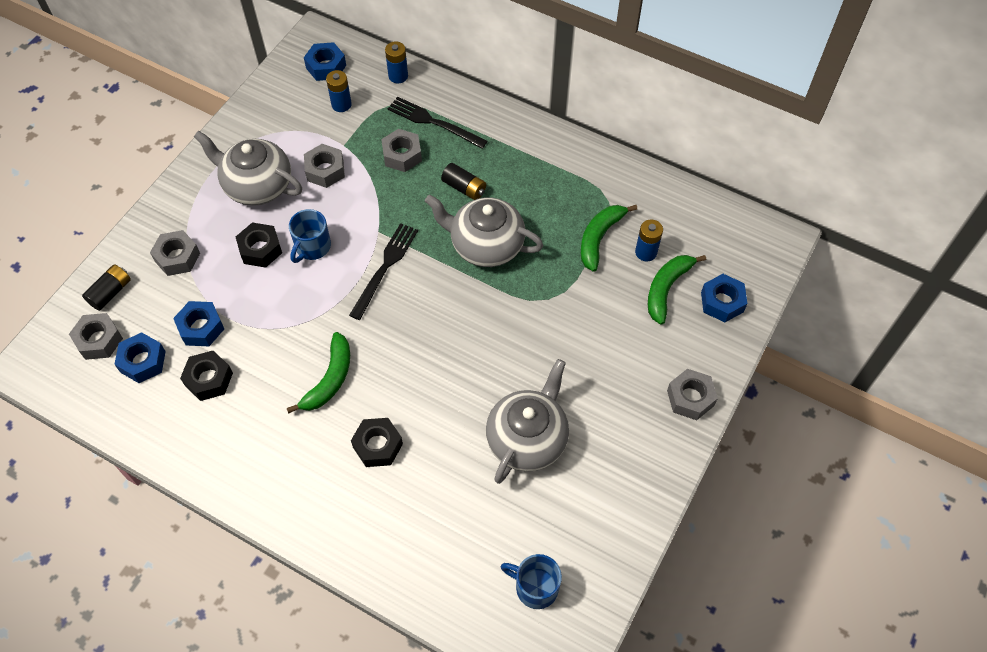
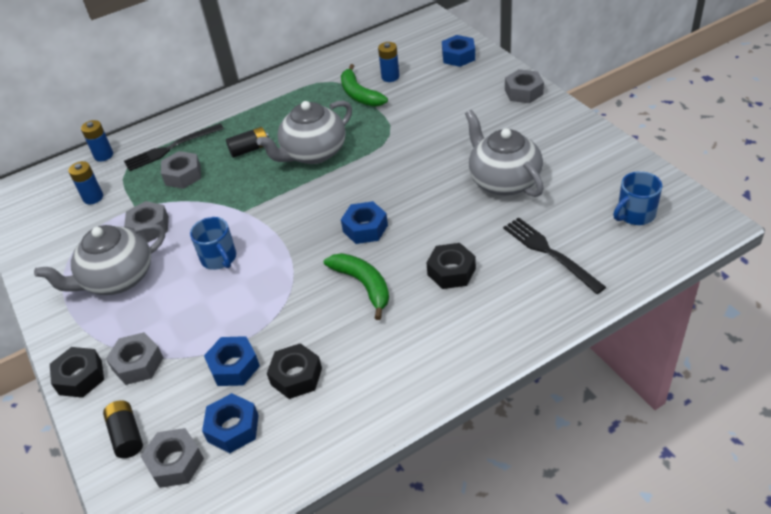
camera: 55 degrees left, 15 degrees down
black nut [236,223,282,268] -> black nut moved to [50,347,104,398]
blue nut [304,42,346,81] -> blue nut moved to [341,201,388,244]
black fork [349,223,418,320] -> black fork moved to [503,217,606,294]
green banana [648,255,706,325] -> none

